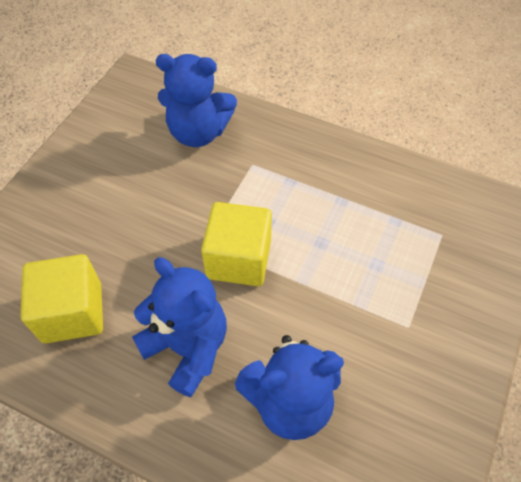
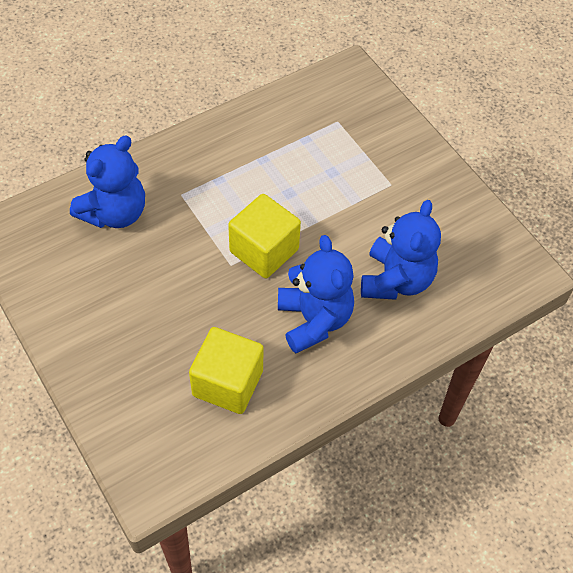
camera: 60 degrees left, 0 degrees up
blue teddy bear [132,258,227,397] -> blue teddy bear turned 90 degrees clockwise [278,235,354,354]

